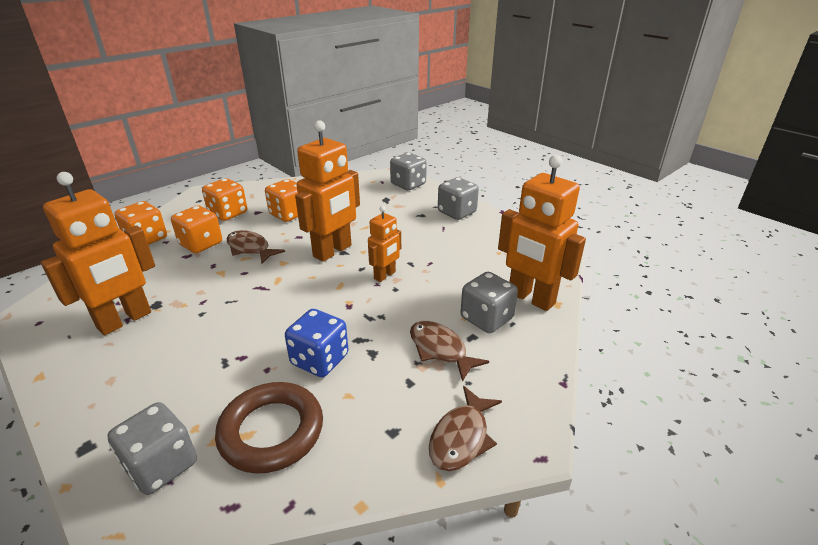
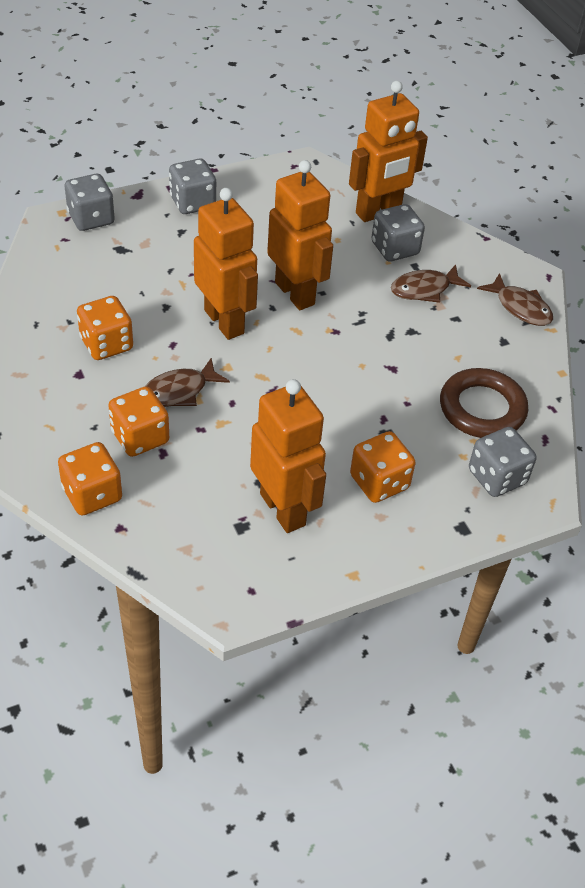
camera: 75 degrees left, 15 degrees up
orange dice [202,178,247,221] -> orange dice moved to [350,431,416,503]
blue dice [285,309,349,377] -> none
orange robot [368,206,401,282] -> orange robot [267,160,333,310], size x1.82

